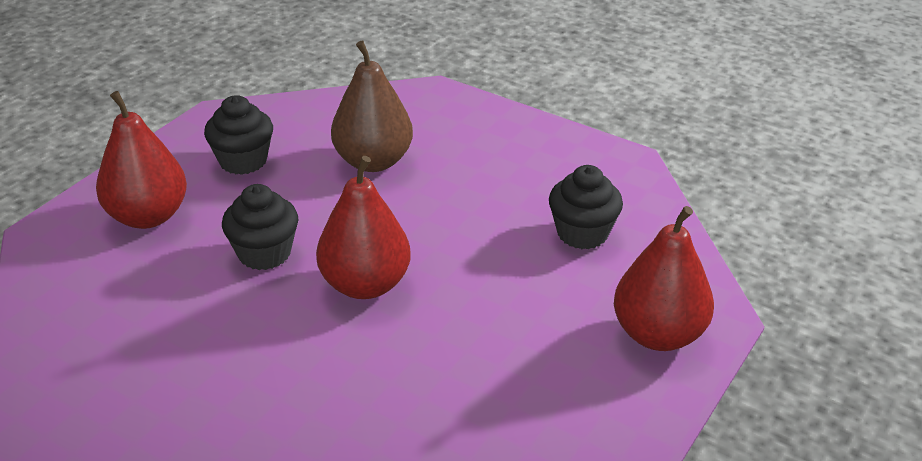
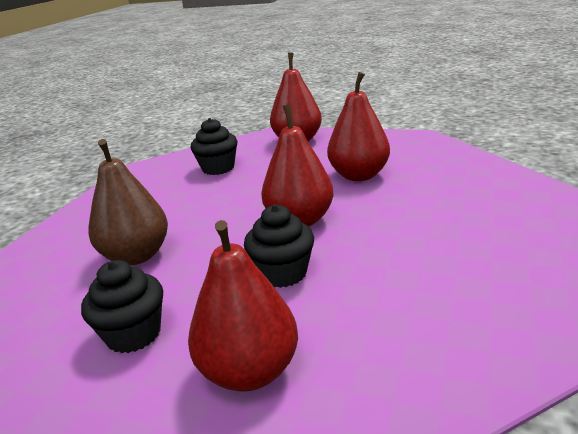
camera: 100 degrees left, 10 degrees down
none -> red pear [327,72,390,181]

